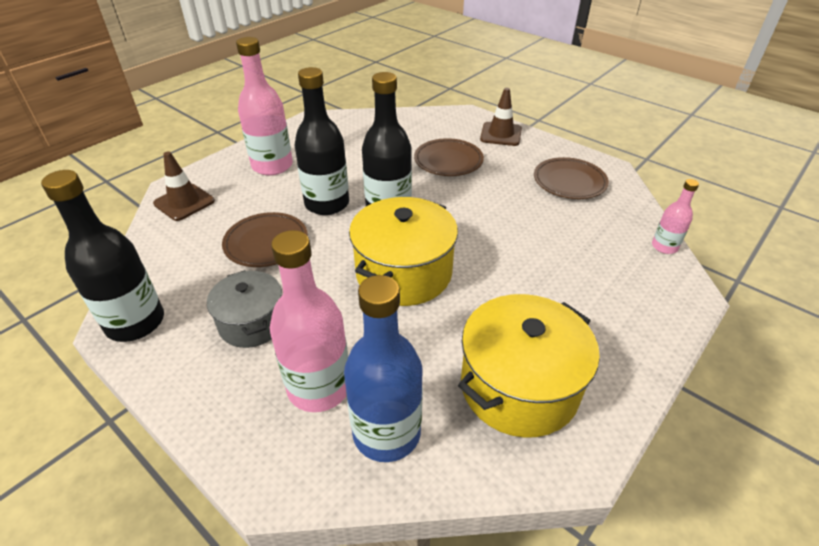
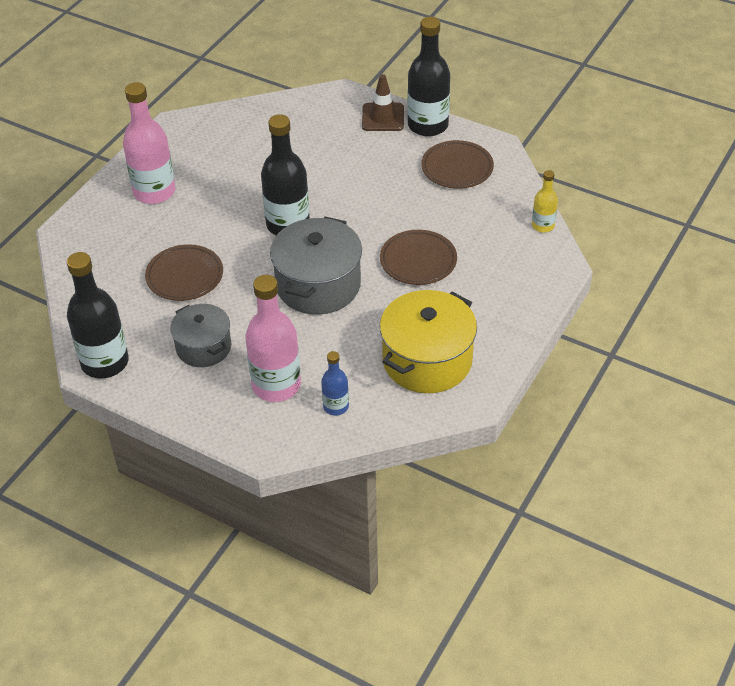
camera: 10 degrees left, 5 degrees up
brown traffic cone [153,152,215,221] -> none
black bottle [295,67,349,215] -> black bottle moved to [407,17,450,137]
blue bottle [344,275,423,462] -> blue bottle [321,351,349,415], size x0.52
yellow pot [349,197,458,306] -> grey pot [270,217,362,315]
brown plate [414,138,484,176] -> brown plate moved to [380,230,457,285]
pink bottle [652,179,699,254] -> yellow bottle [532,170,558,233]

